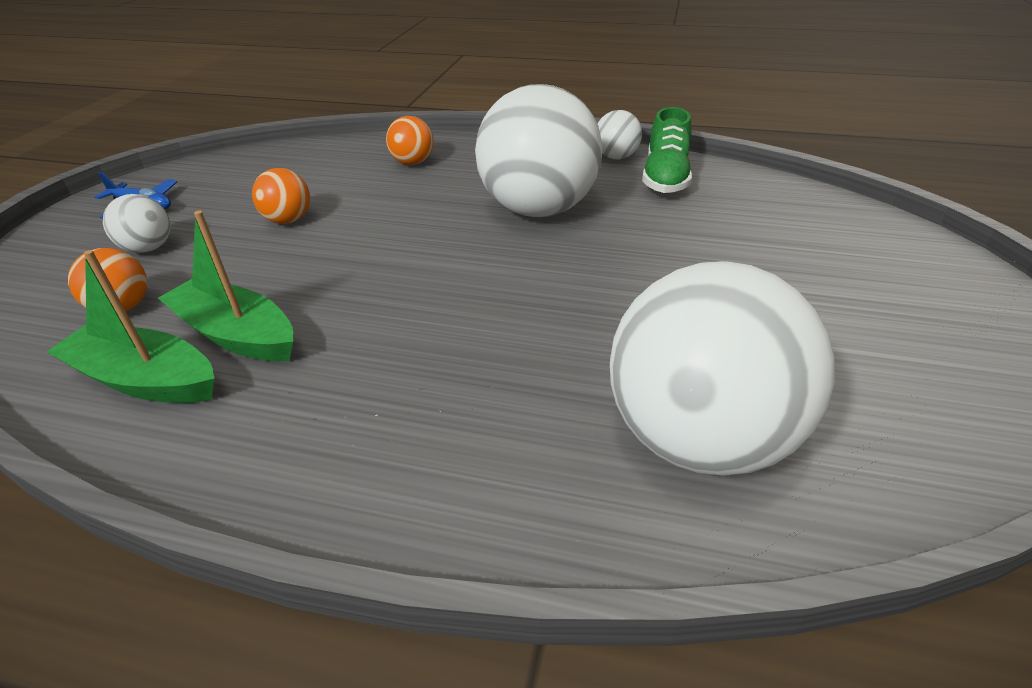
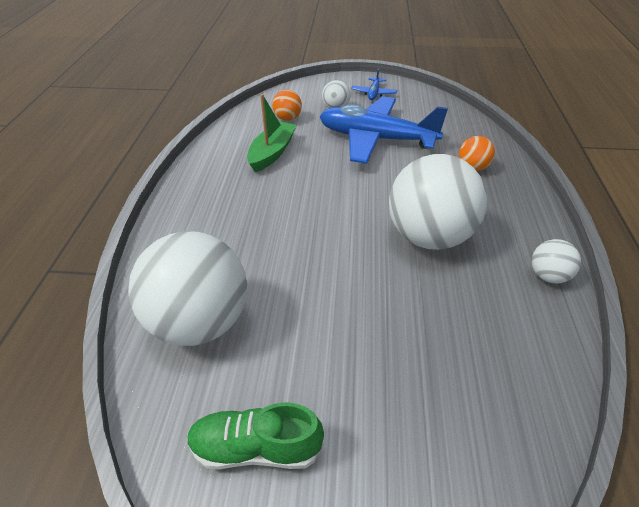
camera: 80 degrees right, 5 degrees up
green boat [47,250,215,403] -> none
orange ball [252,168,310,224] -> blue plane [319,96,448,164]
green shoe [642,107,692,193] -> green shoe moved to [187,402,324,470]

